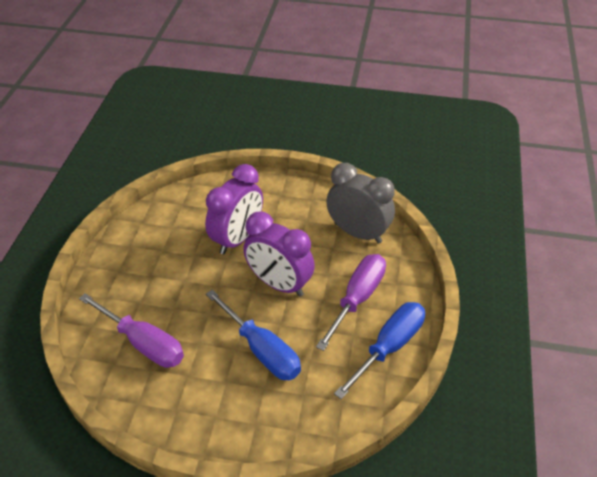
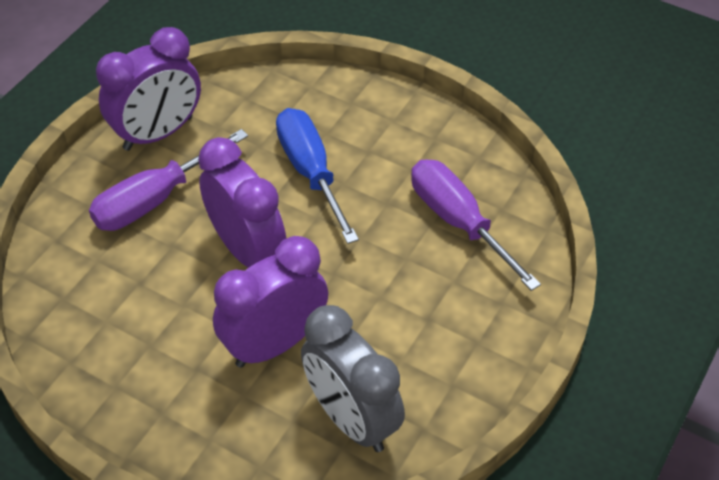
camera: 160 degrees left, 5 degrees up
grey clock [326,163,395,244] -> grey clock moved to [301,305,405,452]
blue screwdriver [334,302,425,399] -> purple clock [96,27,201,151]

